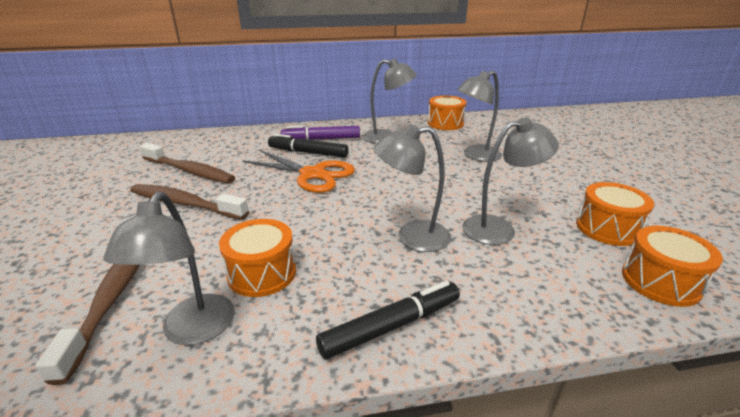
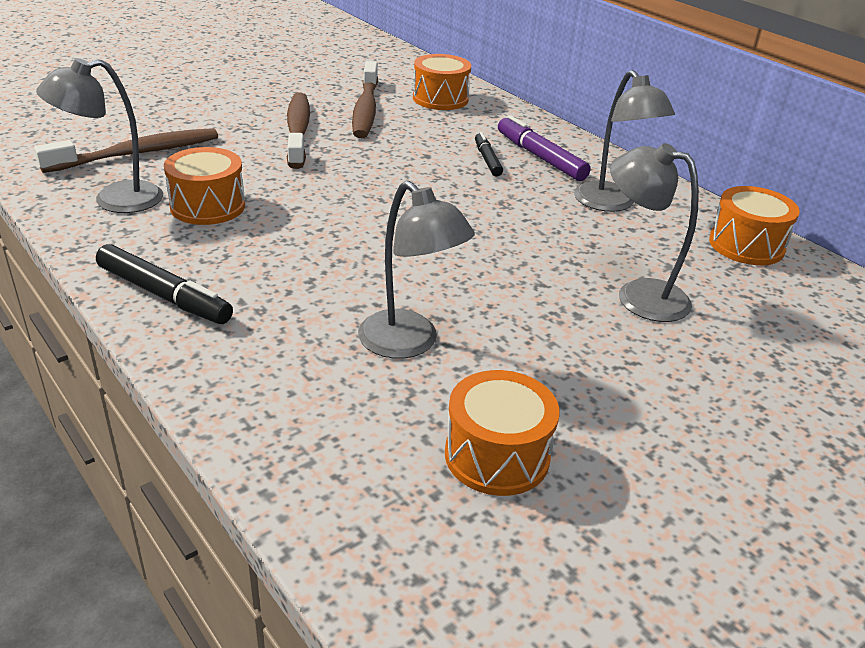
camera: 60 degrees right, 5 degrees up
orange scissors [242,150,355,193] -> none
black marker [268,134,349,158] -> black marker [475,132,503,176], size x0.61
grey lamp [374,124,451,252] -> none
orange drum [622,226,723,307] -> orange drum moved to [413,54,471,110]

